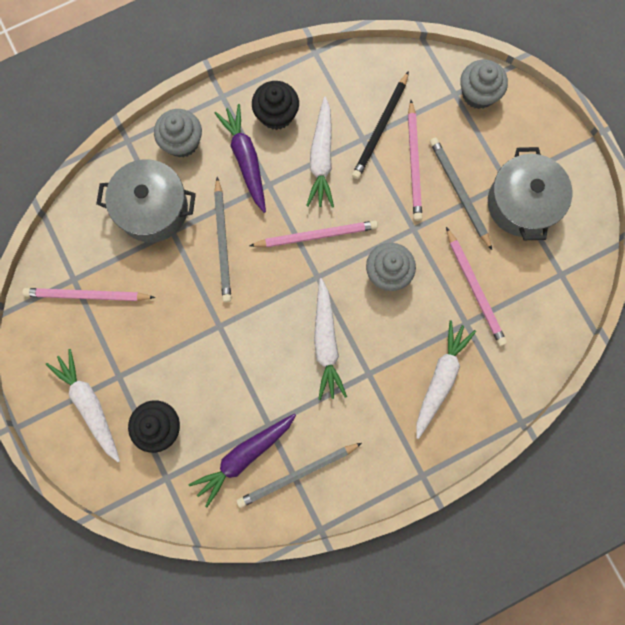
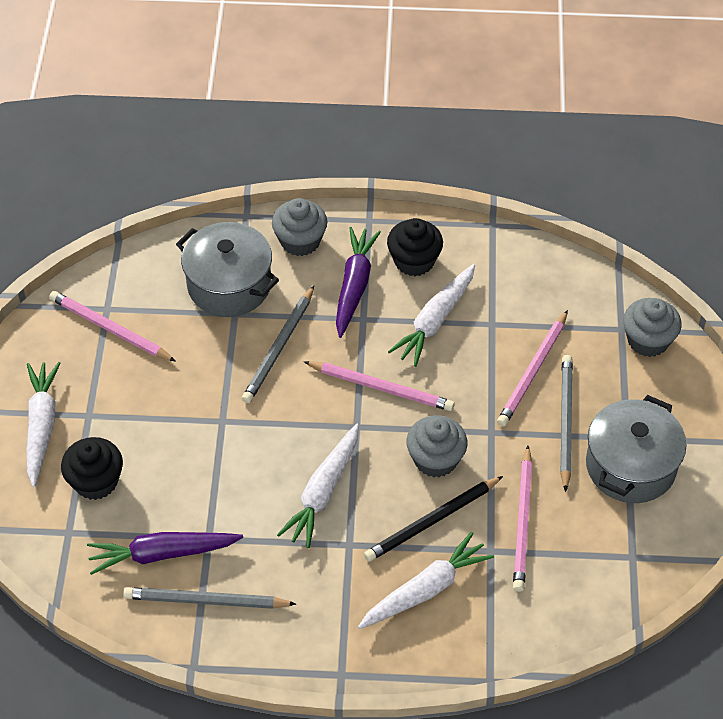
camera: 30 degrees right, 25 degrees down
black pencil [352,71,409,179] -> black pencil moved to [364,476,503,562]

